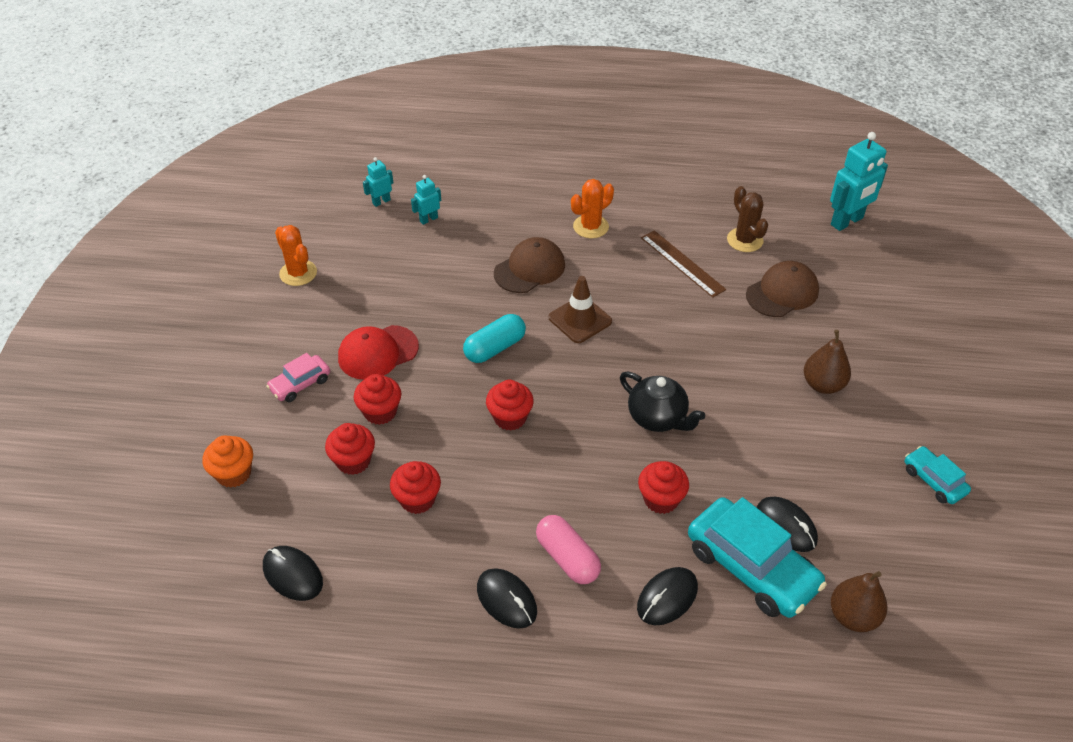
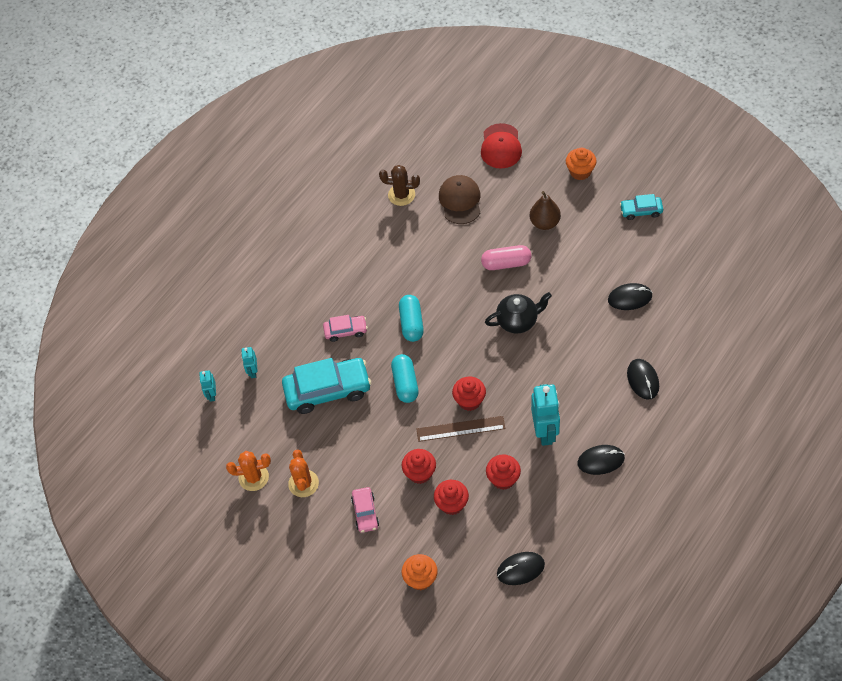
camera: 55 degrees left, 10 degrees up
red cap [338,325,419,380] -> red cap moved to [481,123,522,169]
brown cap [494,237,565,293] -> pink car [323,315,368,342]
pink capsule [536,515,601,584] -> pink capsule moved to [481,245,531,270]
brown traffic cone [549,276,612,343] -> turquoise capsule [399,295,424,342]
orange cactus [571,179,614,238] -> orange cactus moved to [288,450,319,497]
red cupcake [638,461,689,514] -> none
brown ruler [641,230,726,298] -> brown ruler moved to [416,416,505,442]
turquoise car [688,497,827,618] -> turquoise car moved to [282,358,371,414]
turquoise robot [830,132,888,231] -> turquoise robot moved to [531,384,560,446]
brown pear [831,571,887,632] -> none
none -> orange cupcake [566,148,597,180]

